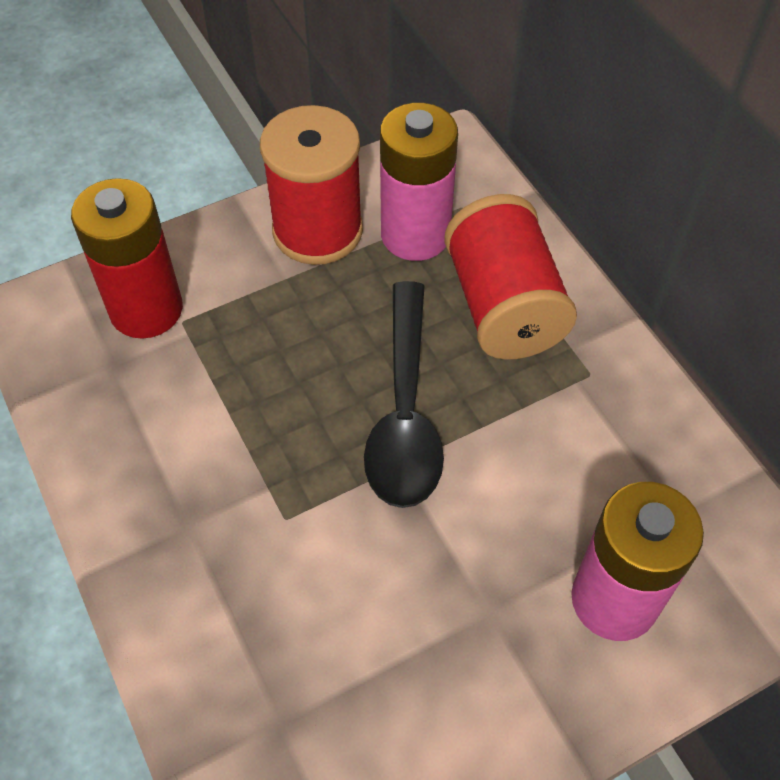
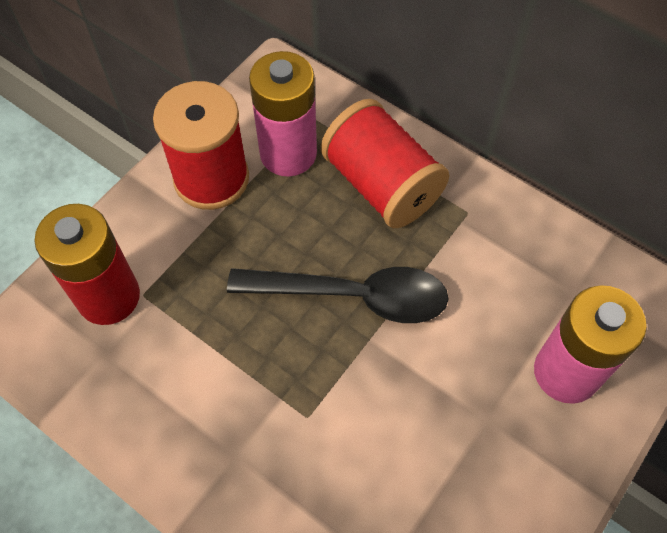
camera: 25 degrees left, 5 degrees up
black spoon [364,281,444,508] -> black spoon turned 60 degrees counterclockwise [227,267,448,323]

